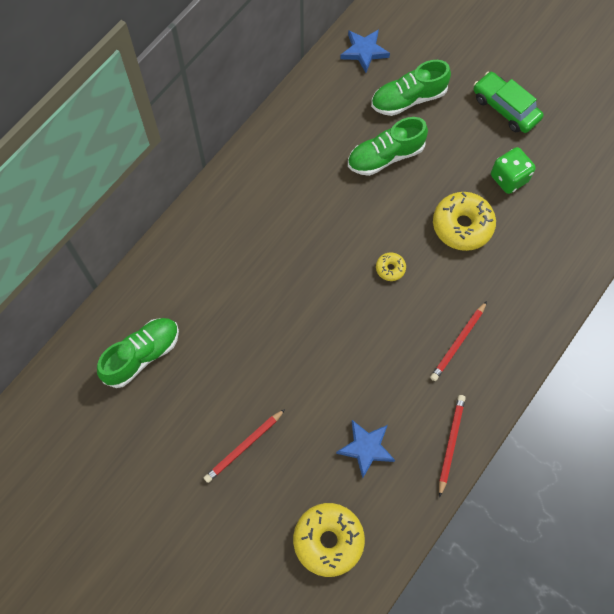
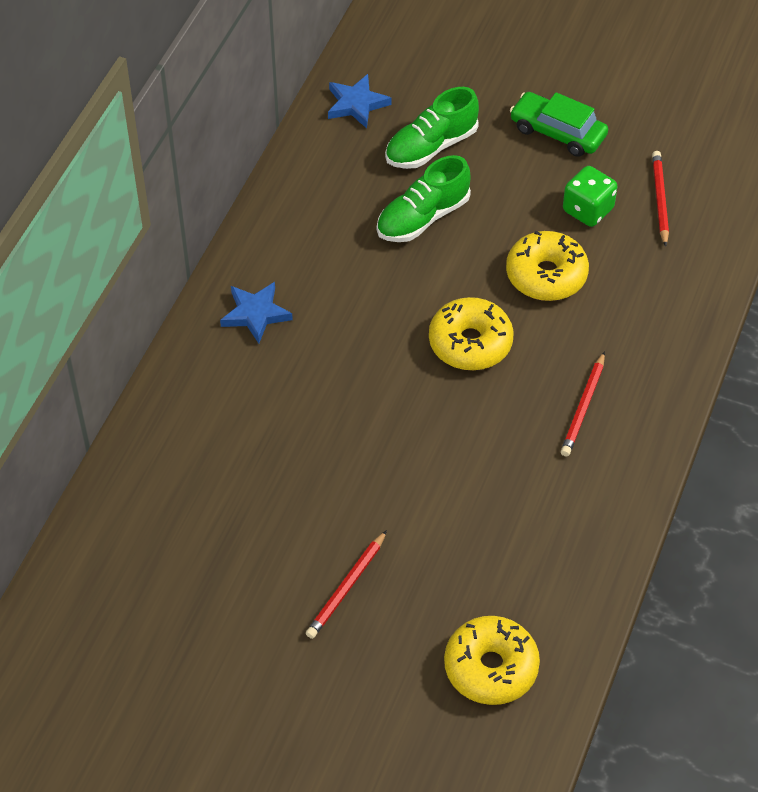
camera: 15 degrees left, 15 degrees down
green shoe [97,318,179,388] -> none
blue star [336,420,395,478] -> blue star moved to [220,282,293,344]
yellow donut [376,252,406,281] -> yellow donut [429,297,514,370], size x2.09
red pencil [439,395,466,497] -> red pencil moved to [652,151,669,247]

